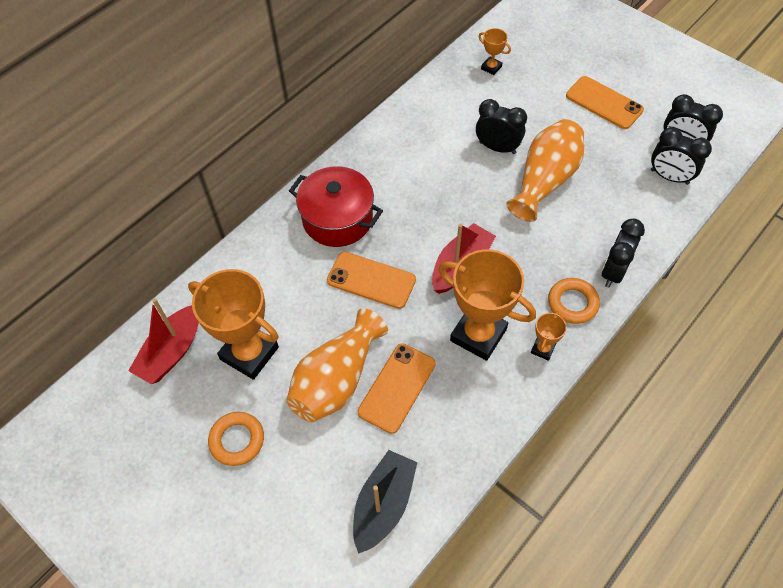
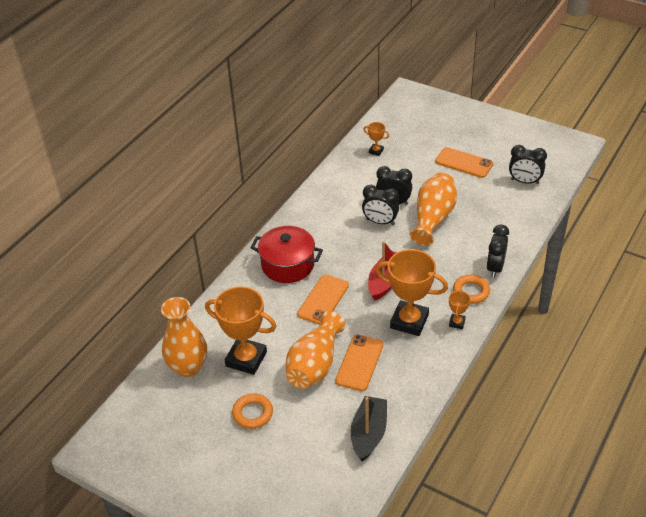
camera: 10 degrees left, 15 degrees down
red boat [128,298,199,384] -> orange vase [161,297,207,377]
orange phone [327,252,416,309] -> orange phone turned 75 degrees counterclockwise [297,275,349,325]
black clock [651,127,712,185] -> black clock moved to [362,185,399,225]

